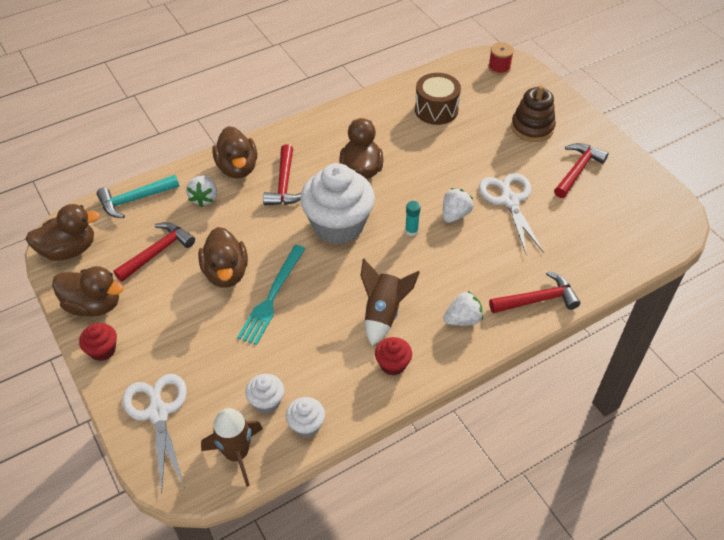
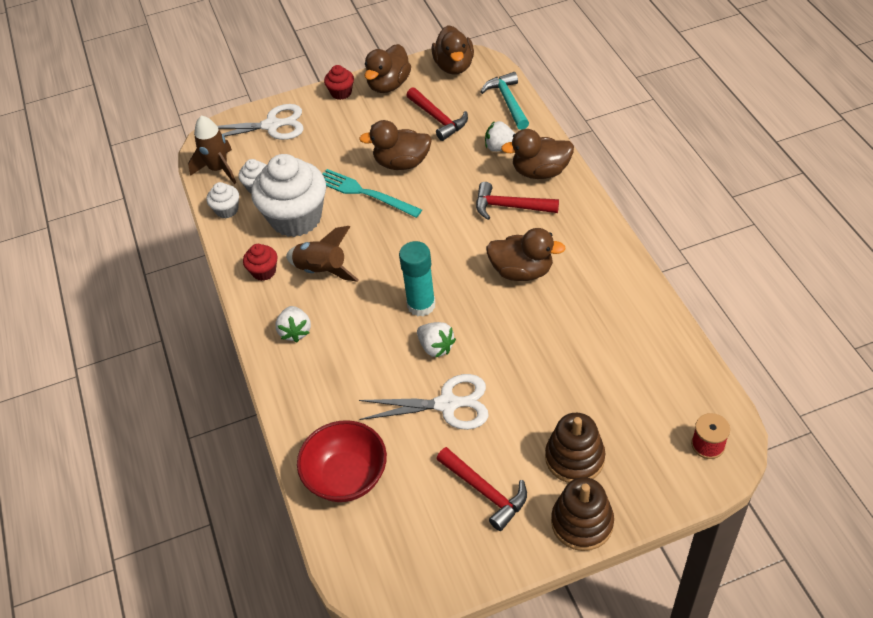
camera: 105 degrees right, 0 degrees up
white cupcake [300,163,375,244] -> white cupcake moved to [251,154,326,237]
turquoise glue stick [405,201,421,236] -> turquoise glue stick [399,241,436,317], size x1.96
brown drum [415,73,461,125] -> none
red hammer [489,271,580,313] -> none
none -> red bowl [297,420,387,502]
none -> brown stacking toy [551,477,614,551]

